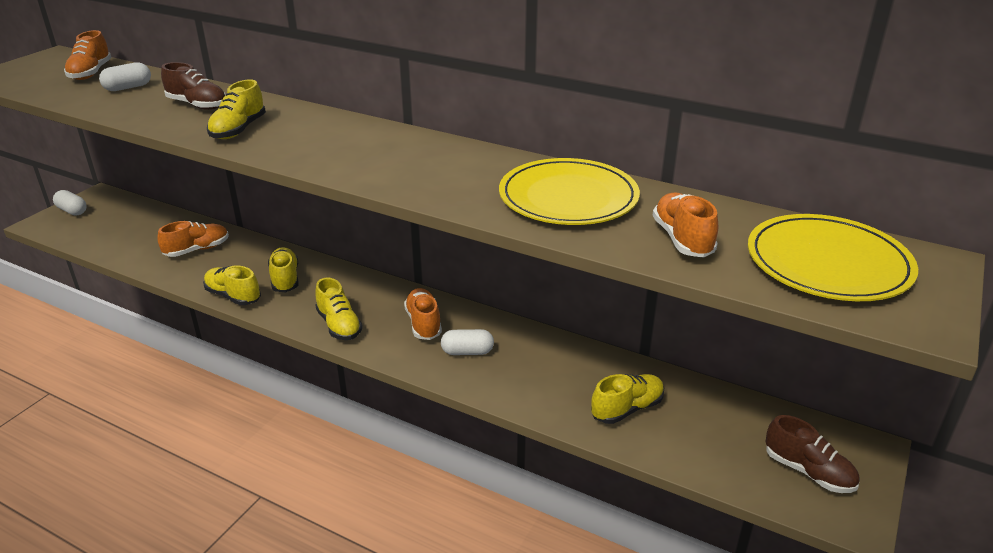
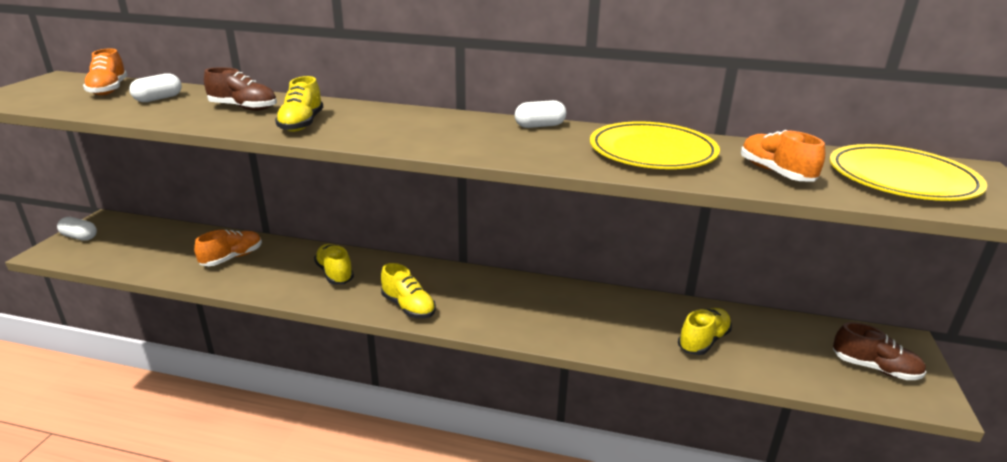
camera: 15 degrees left, 5 degrees down
yellow shoe [203,266,261,305] -> none
orange shoe [404,288,442,340] -> none
white capsule [441,329,494,355] -> white capsule moved to [515,100,566,128]

